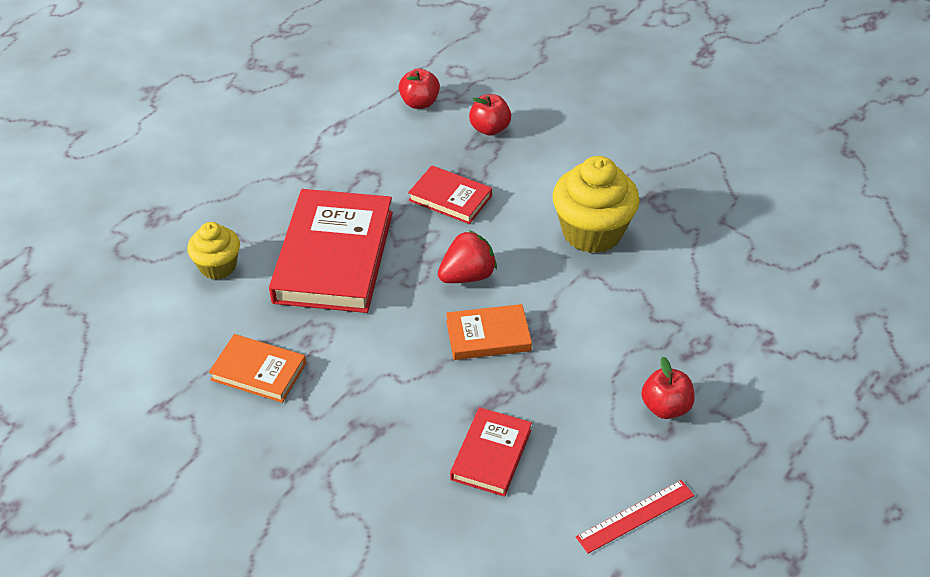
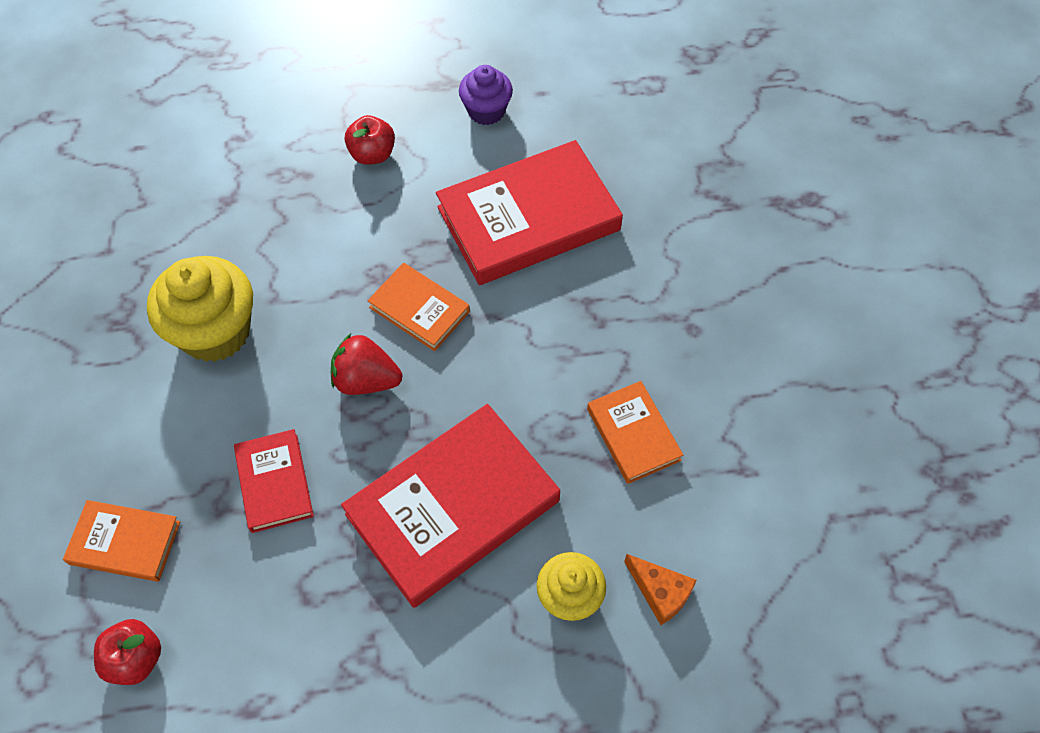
camera: 135 degrees left, 15 degrees up
red book [450,407,532,497] -> red book [436,140,623,285], size x1.92
red apple [469,94,511,136] -> orange book [63,500,180,582]
red ruler [576,480,694,554] -> purple cupcake [459,65,513,125]
none -> orange cheese [624,554,696,625]

